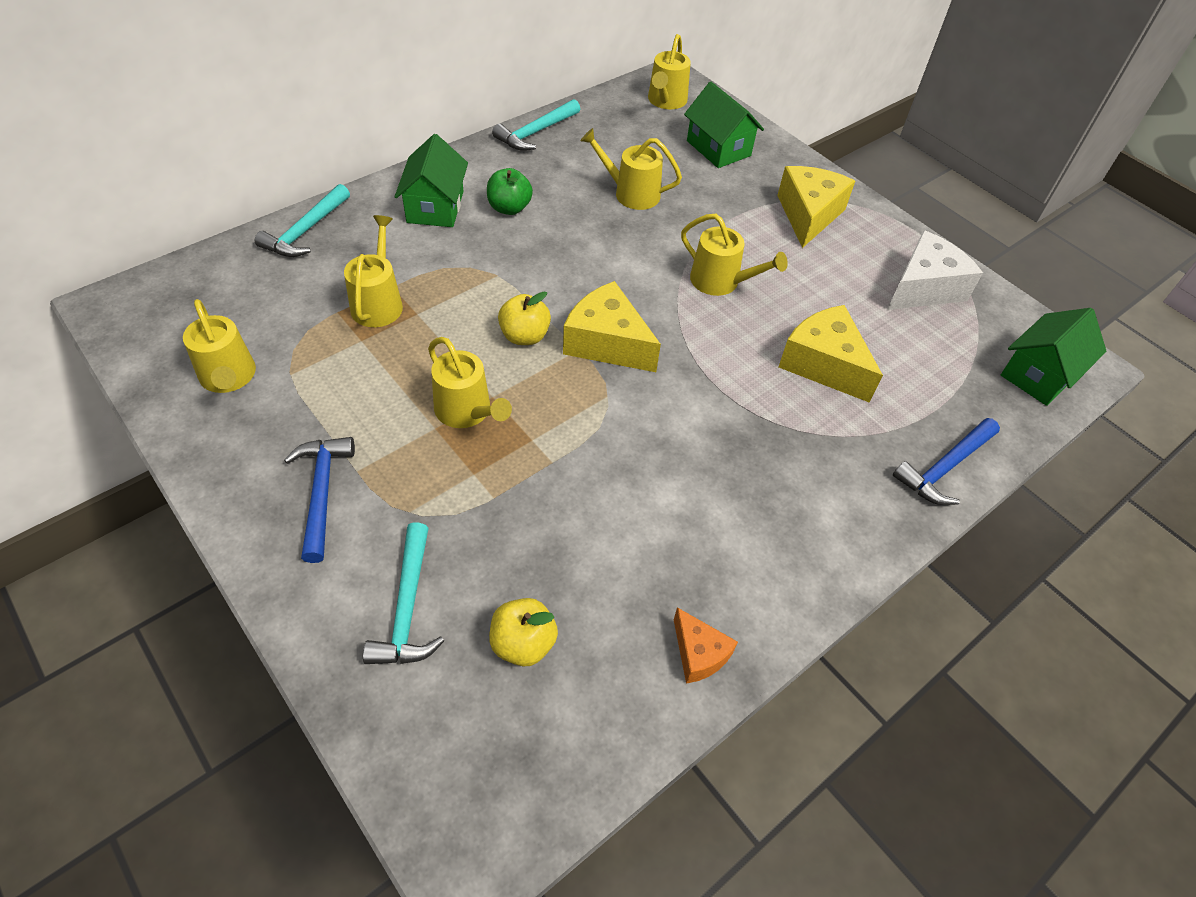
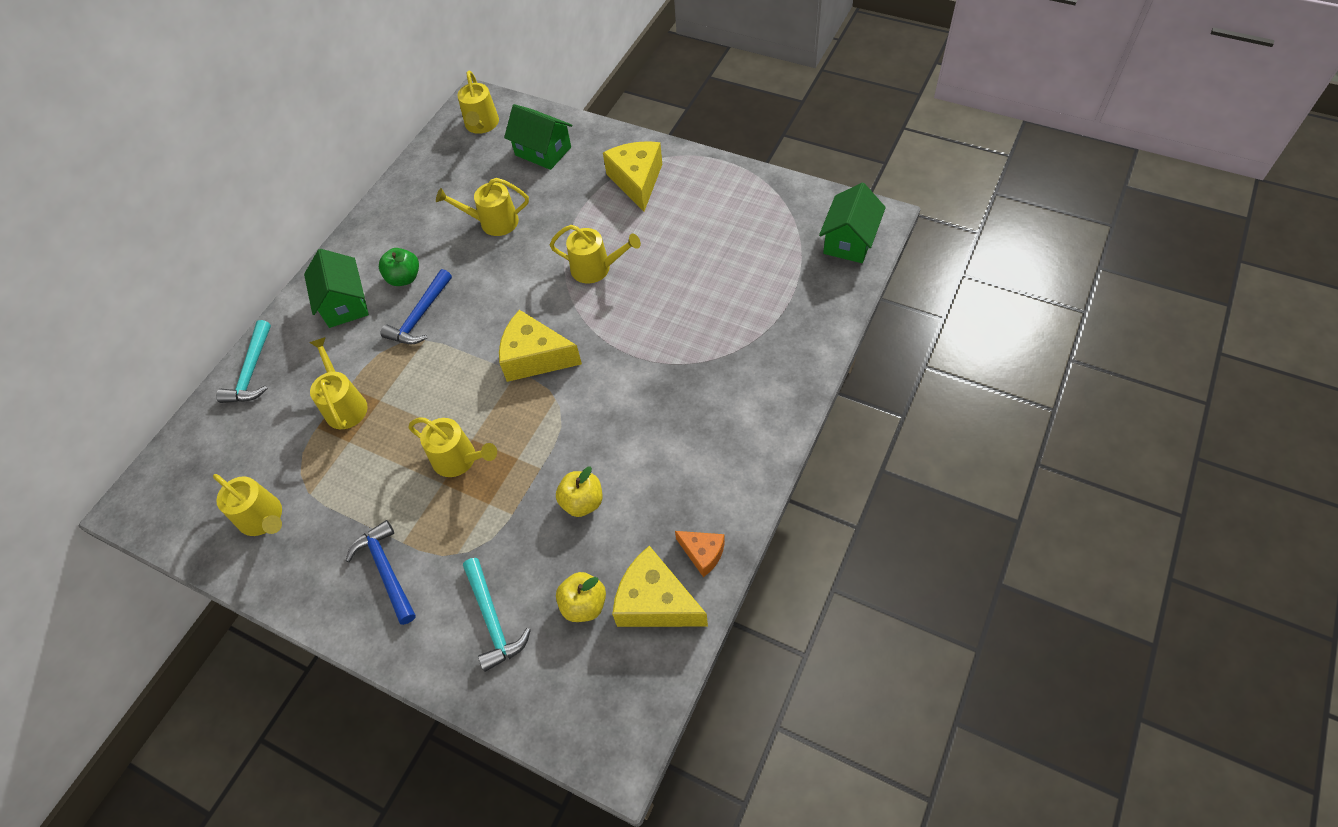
camera: 15 degrees left, 5 degrees up
turquoise hammer [492,99,580,151] -> none
yellow apple [498,292,551,345] -> yellow apple moved to [556,467,602,517]
yellow cheese [779,305,883,403] -> yellow cheese moved to [612,546,708,627]
white cheese [887,230,983,310] -> none
blue hammer [893,418,1000,505] -> blue hammer moved to [380,269,452,344]

